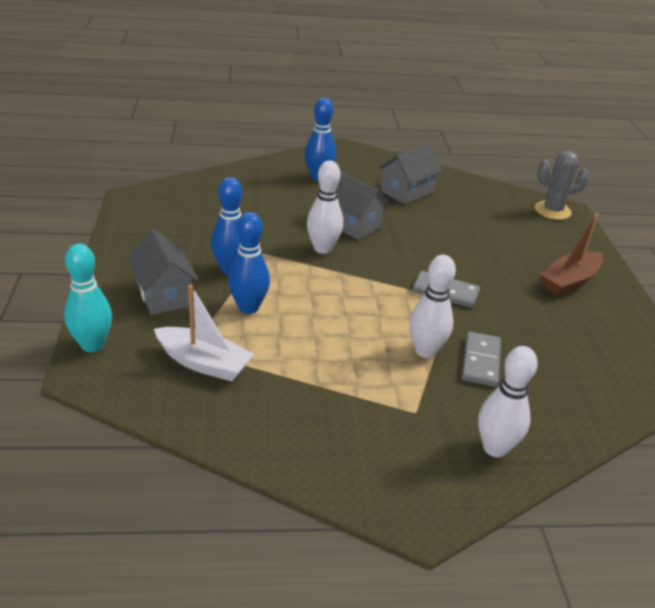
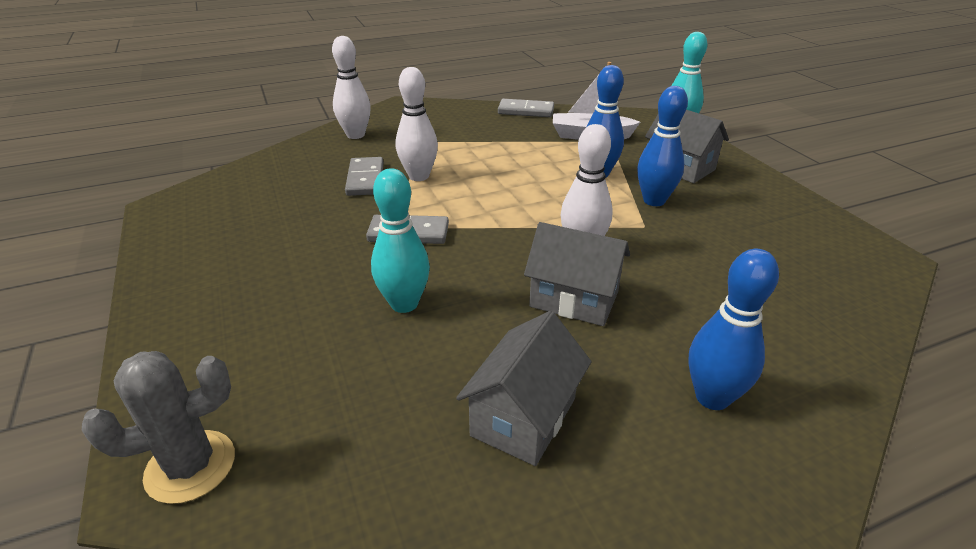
camera: 165 degrees right, 0 degrees up
brown boat [540,213,603,296] -> none
none -> turquoise bowling pin [371,168,430,313]
none -> grey domino [498,99,554,117]

